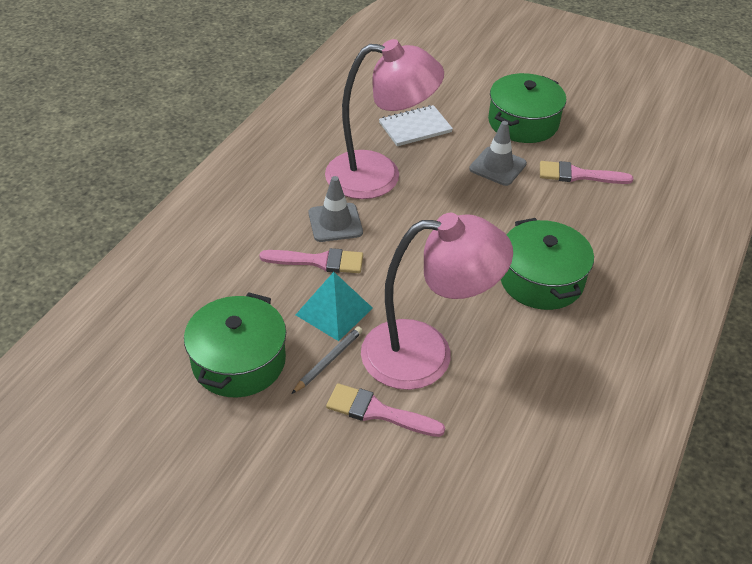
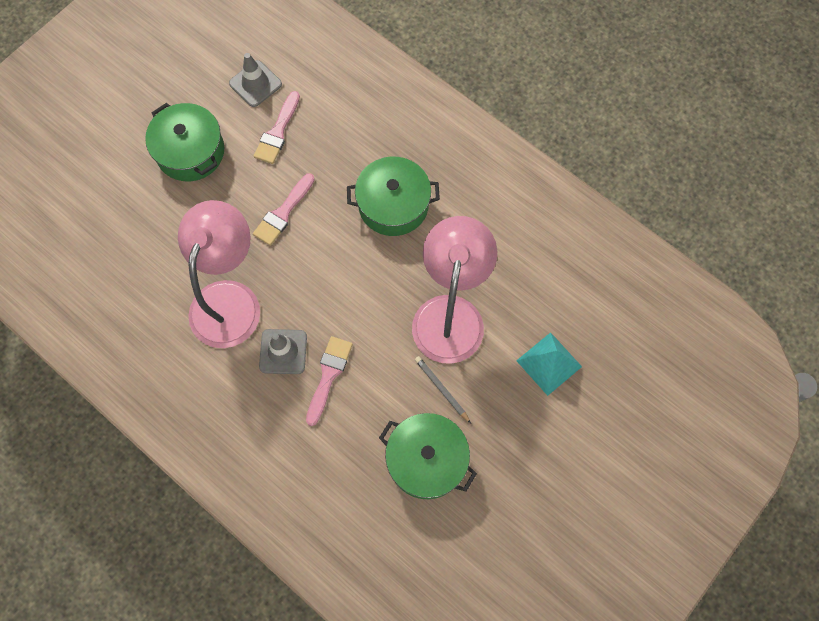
camera: 75 degrees left, 25 degrees up
turquoise pyramid [296,272,372,341] -> turquoise pyramid moved to [516,332,582,396]
pink brush [326,383,445,437] -> pink brush moved to [253,173,315,246]
white notebook [379,105,453,146] -> none
grey traffic cone [469,121,527,186] -> grey traffic cone moved to [229,53,282,107]

